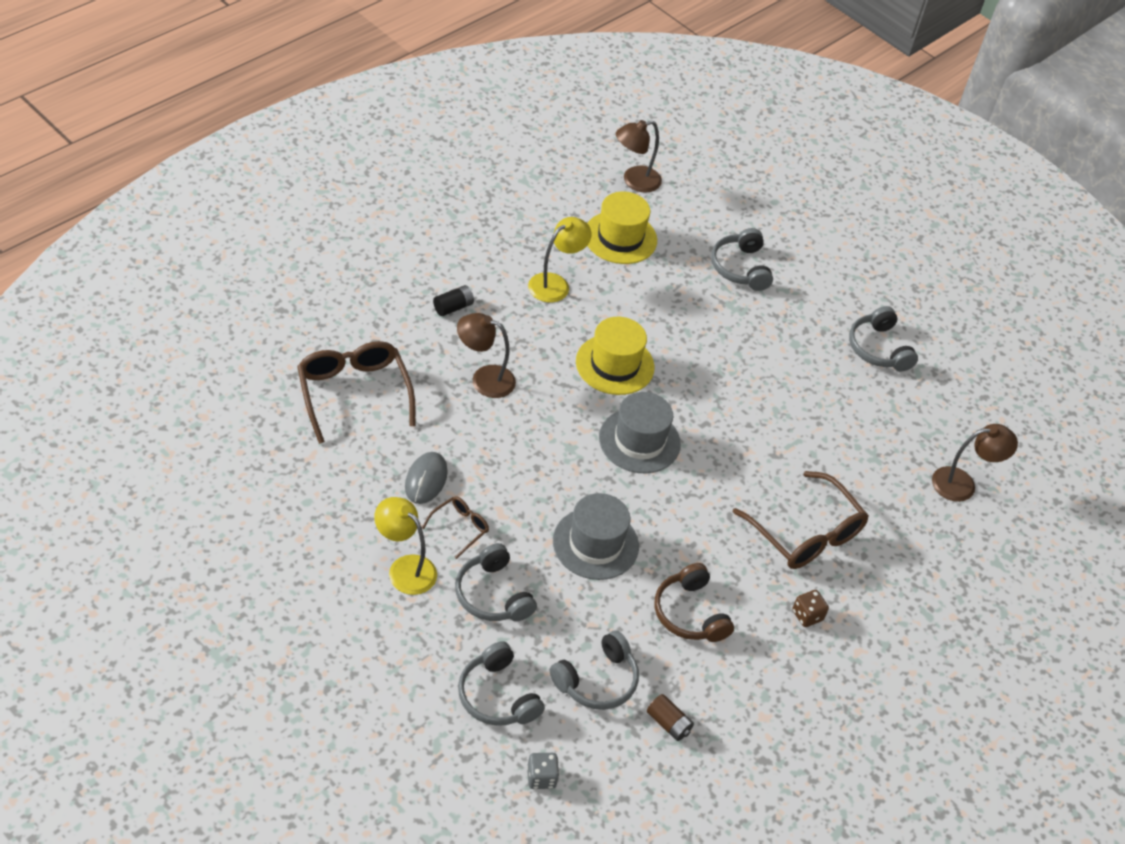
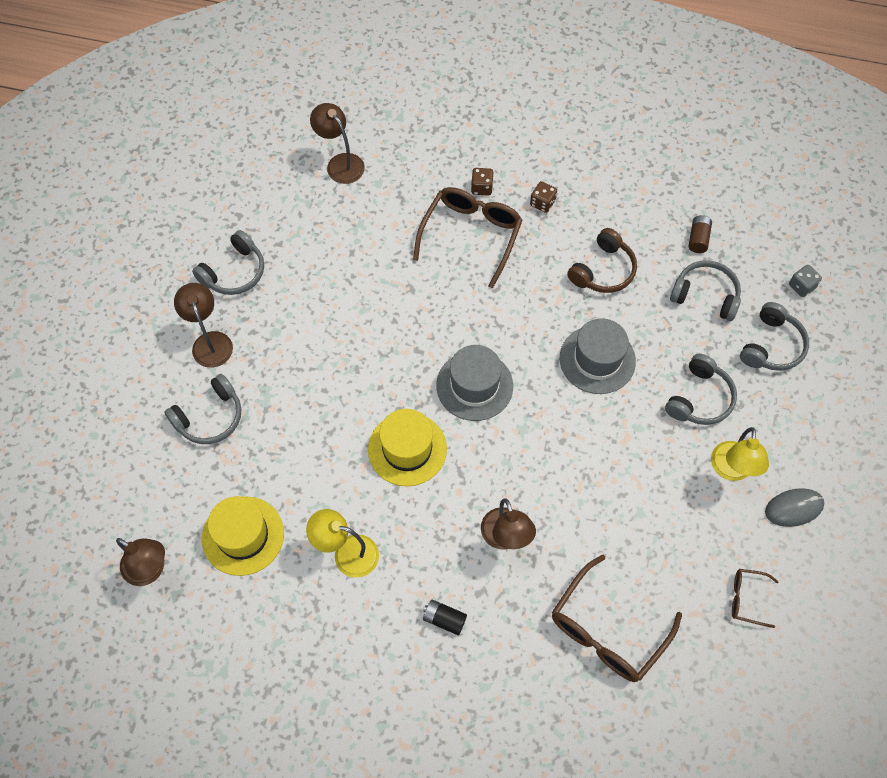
camera: 115 degrees left, 15 degrees up
grey mouse [405,452,448,504] -> grey mouse moved to [765,488,824,527]
brown glasses [422,496,489,559] -> brown glasses moved to [732,569,779,628]
none -> brown lamp [174,283,233,368]
none -> brown dice [471,168,494,196]

